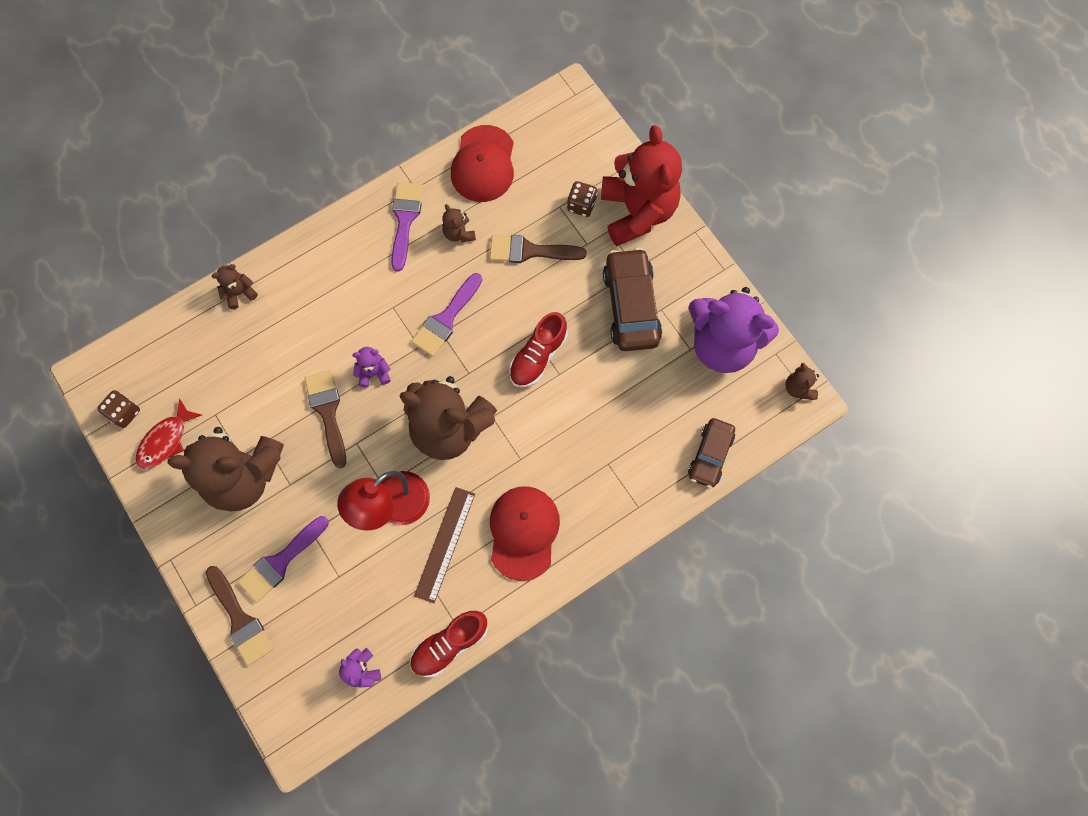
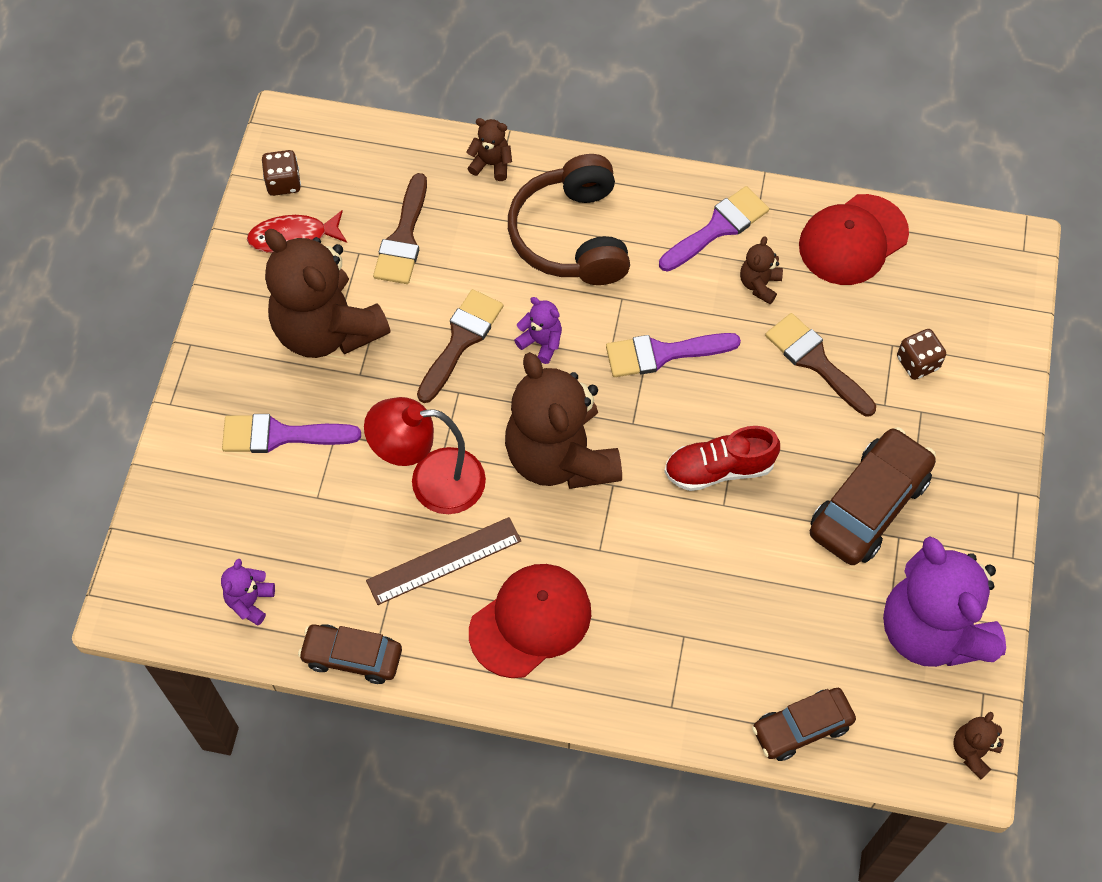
camera: 45 degrees right, 10 degrees down
brown brush [206,566,274,666] -> brown brush moved to [373,173,427,284]
red shoe [410,611,488,677] -> brown car [298,624,402,684]
red teddy bear [601,125,682,246] -> none
none -> brown headphones [508,154,630,285]

